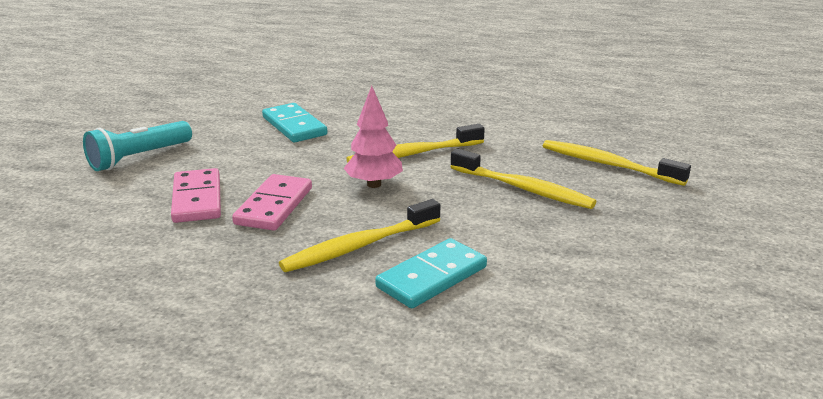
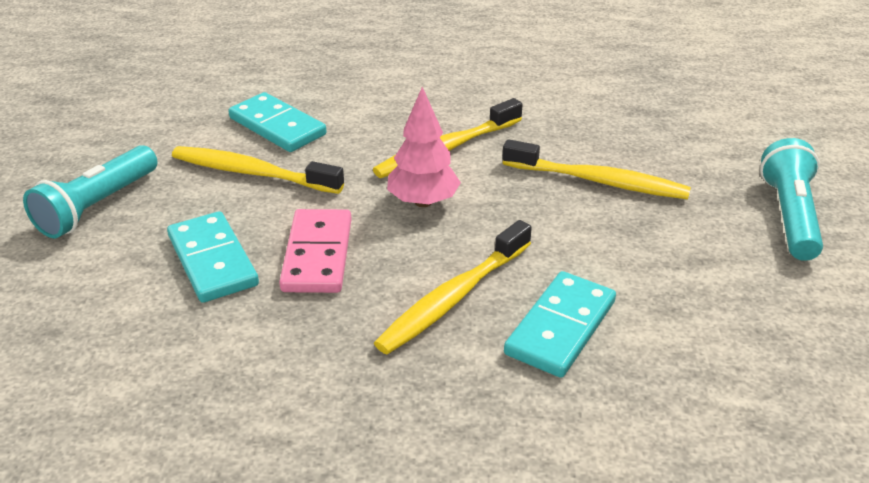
camera: 15 degrees left, 10 degrees up
pink domino [171,168,221,223] -> turquoise domino [167,211,259,303]
yellow toothbrush [543,140,691,186] -> yellow toothbrush moved to [172,146,344,194]
none -> turquoise flashlight [760,138,823,261]

